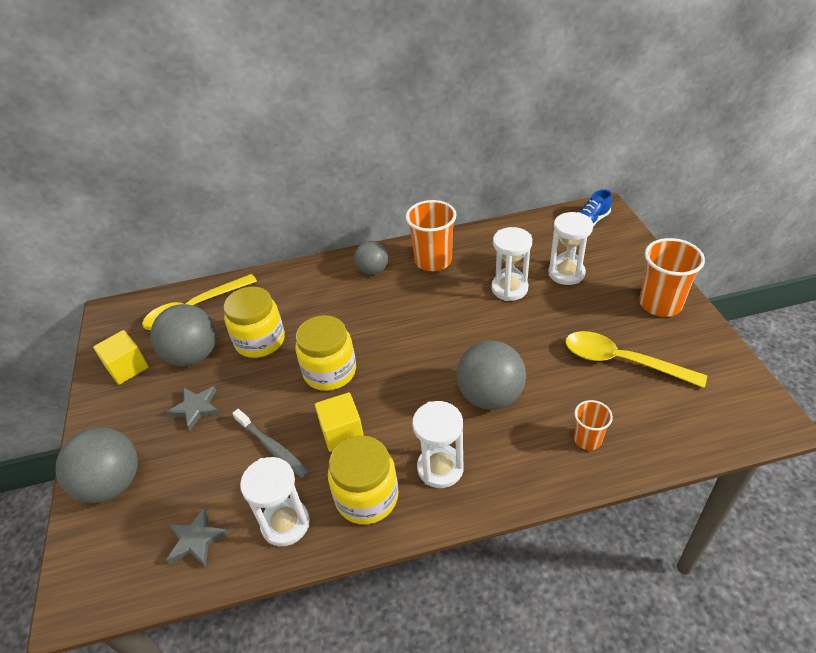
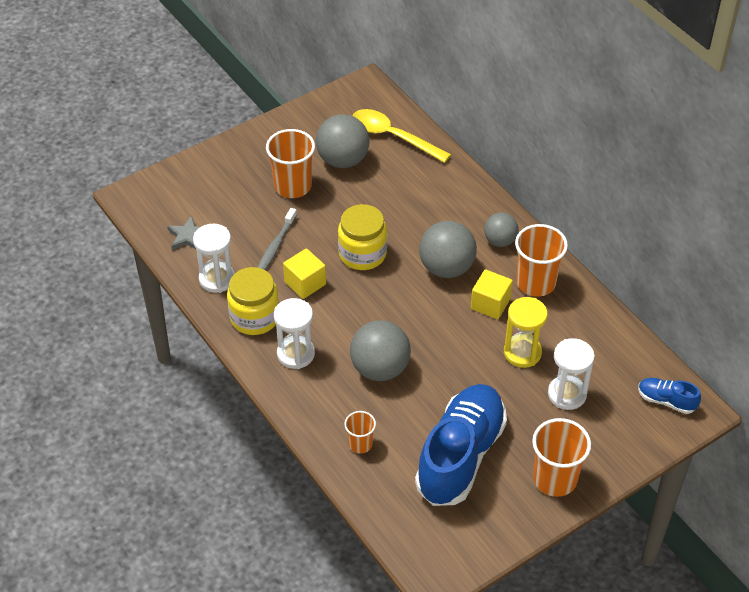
camera: 65 degrees right, 5 degrees up
grey ball [56,428,138,503] -> grey ball moved to [419,221,477,278]
yellow cube [93,330,148,385] -> yellow cube moved to [471,269,513,319]
grey star [166,386,220,431] -> orange cup [266,129,315,198]
yellow jar [224,287,285,358] -> none
white hourglass [491,227,532,301] -> yellow hourglass [504,297,548,368]
yellow spoon [565,331,707,388] -> blue shoe [415,384,507,506]

